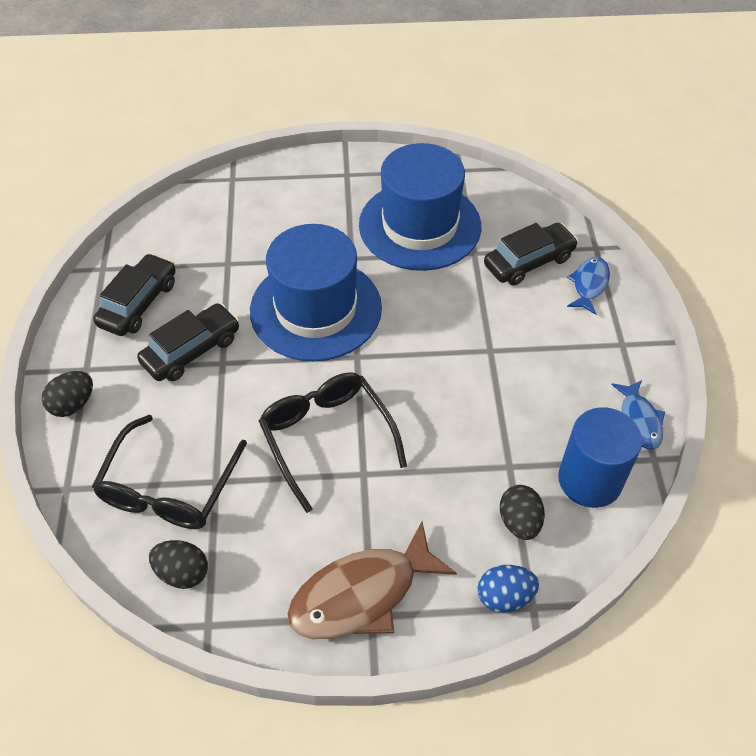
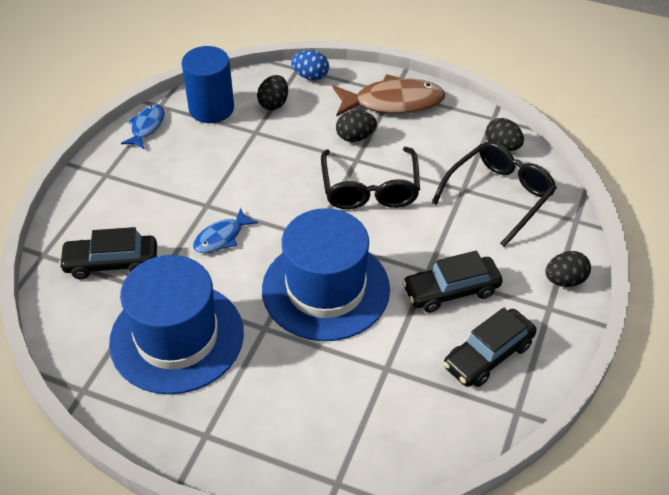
camera: 155 degrees left, 5 degrees down
blue fish [567,257,610,315] -> blue fish moved to [193,208,258,253]
none -> black egg [336,111,377,142]

